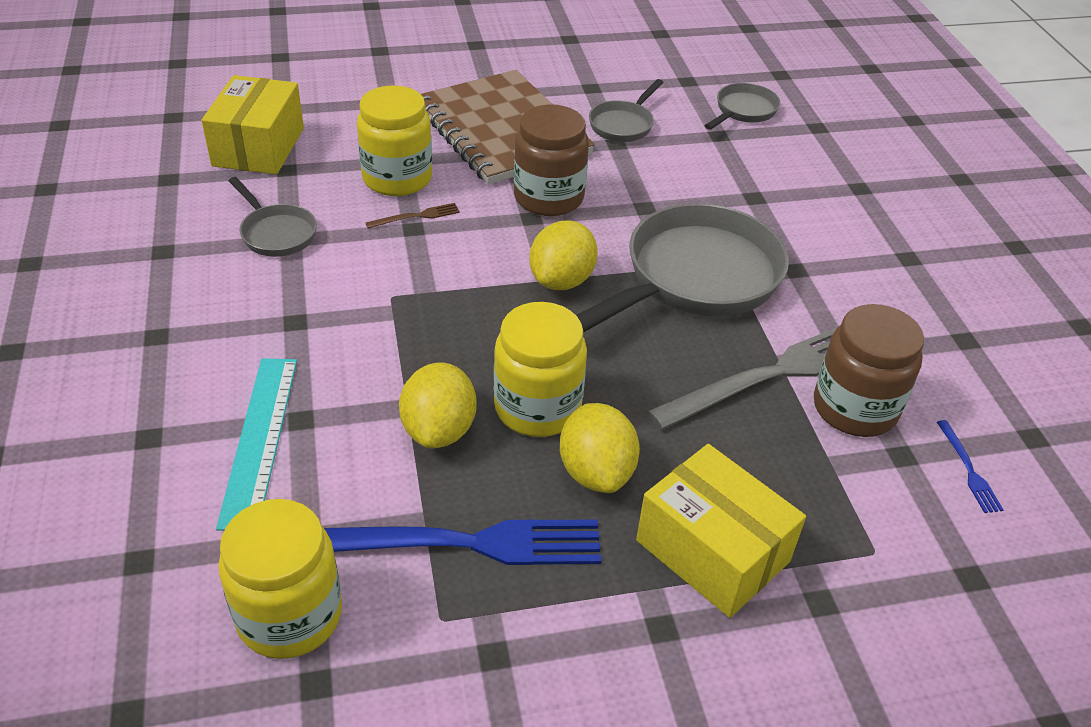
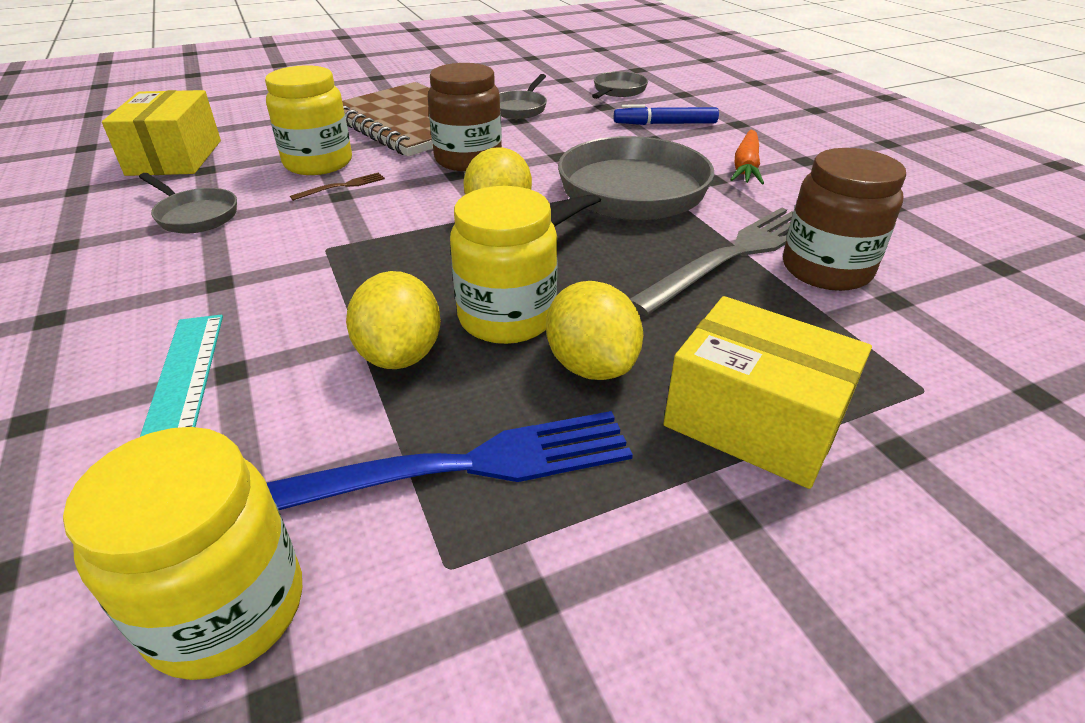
camera: 10 degrees left, 5 degrees down
blue fork [937,420,1004,513] -> none
none -> blue marker [614,105,719,125]
none -> orange carrot [730,130,764,184]

